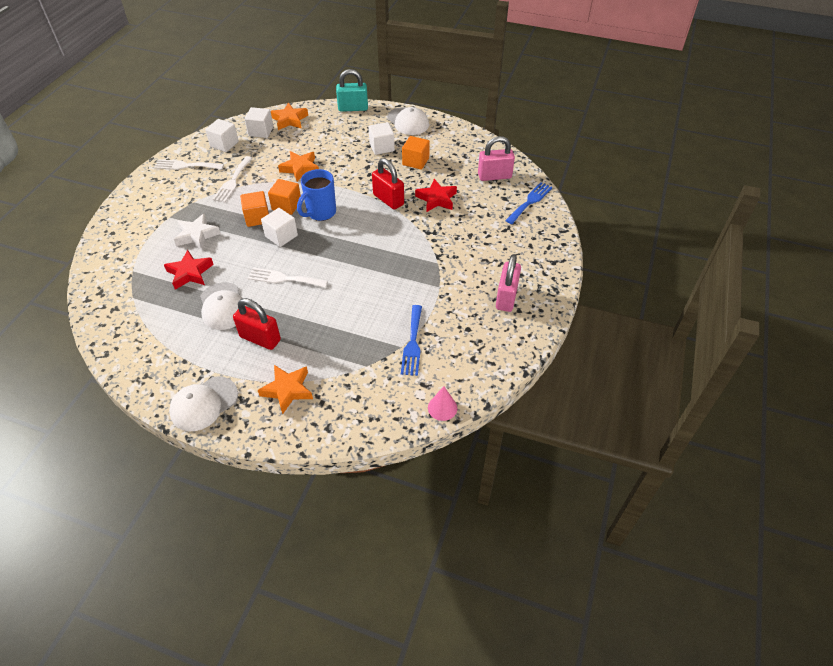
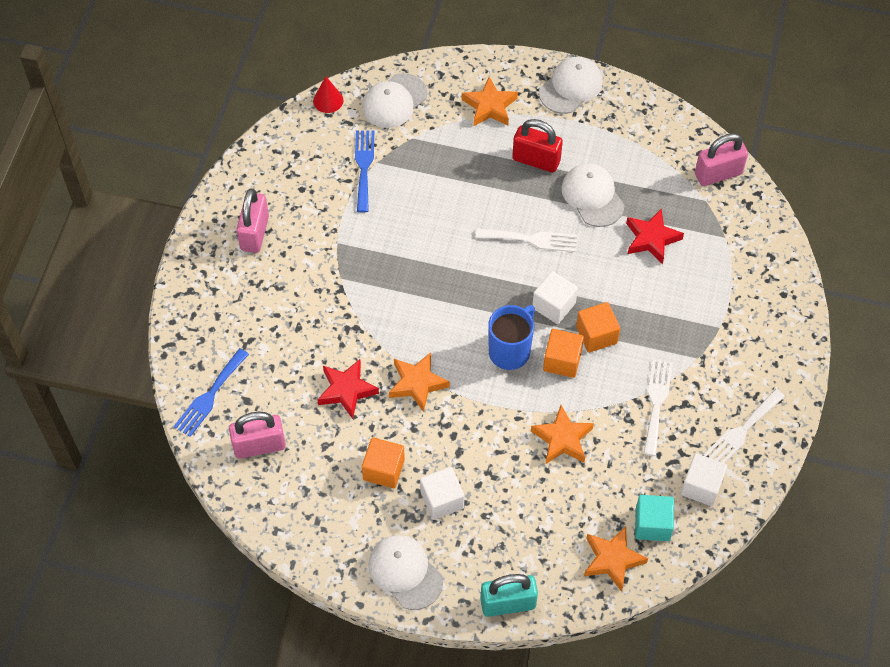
camera: 175 degrees right, 10 degrees up
white fork [154,159,224,170] -> white fork turned 135 degrees clockwise [703,389,785,463]
white star [174,213,221,250] -> none
white cube [244,107,273,138] -> turquoise cube [635,495,674,541]
red padlock [372,158,404,210] -> orange star [389,352,450,412]
pink cone [428,386,458,421] -> red cone [313,76,343,113]
none -> white cap [362,73,427,128]
none -> pink padlock [695,133,748,186]

